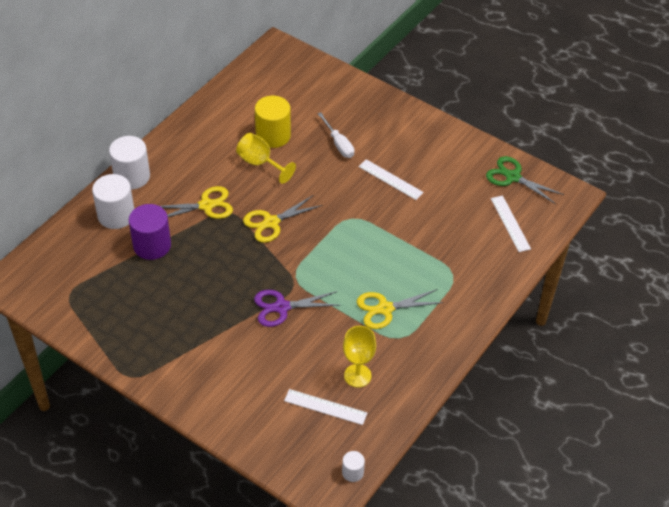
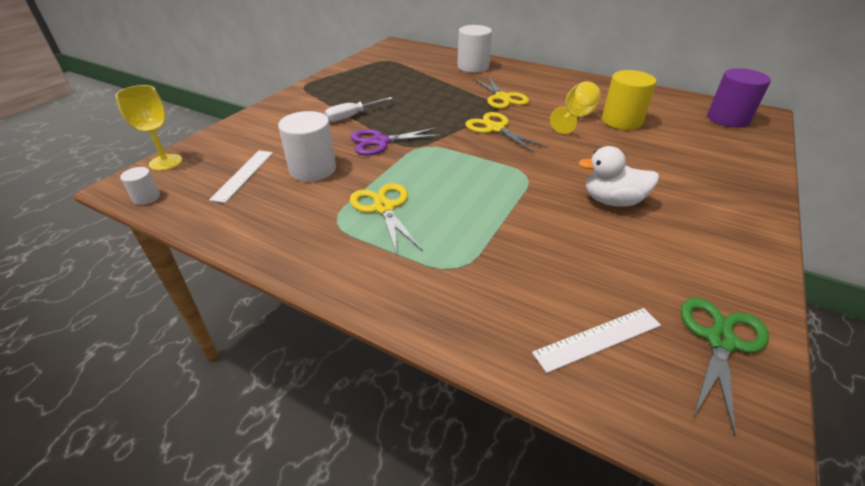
camera: 85 degrees right, 10 degrees down
white cylinder [109,136,150,190] -> white cylinder moved to [278,111,336,182]
purple cylinder [129,204,171,260] -> purple cylinder moved to [707,68,771,128]
purple scissors [254,290,341,327] -> purple scissors turned 90 degrees counterclockwise [350,127,443,155]
white screwdriver [318,113,354,158] -> white screwdriver moved to [324,97,393,122]
yellow goblet [343,326,376,388] -> yellow goblet moved to [115,85,182,171]
white ruler [359,159,424,200] -> white duck [578,146,659,207]

